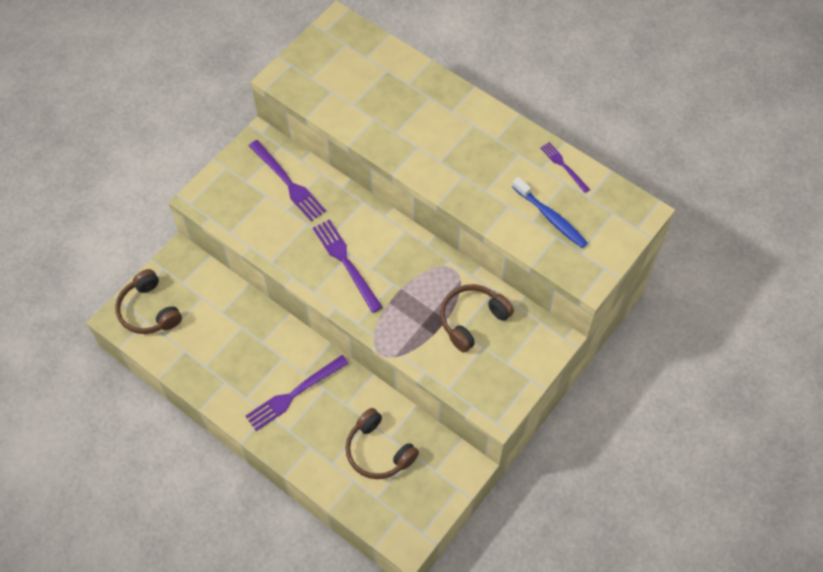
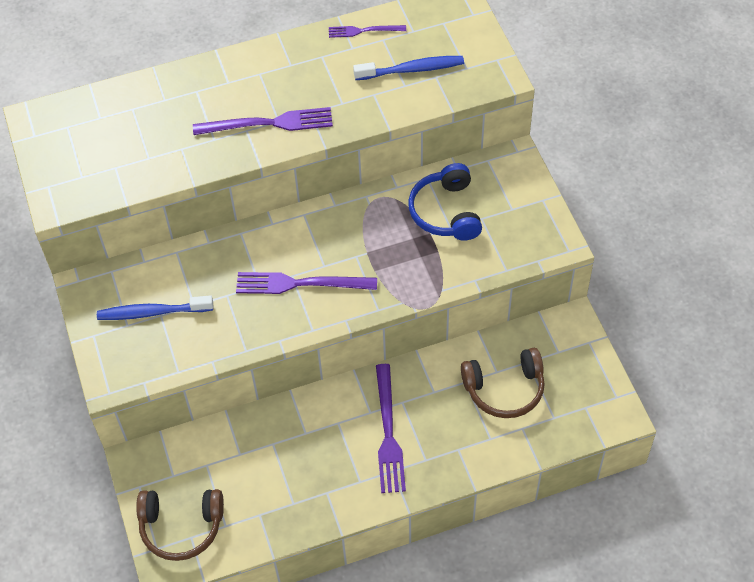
camera: 55 degrees left, 5 degrees down
purple fork [249,140,326,221] -> purple fork moved to [193,107,333,135]
brown headphones [440,284,514,353] -> blue headphones [408,163,482,241]
none -> blue toothbrush [97,295,213,320]

